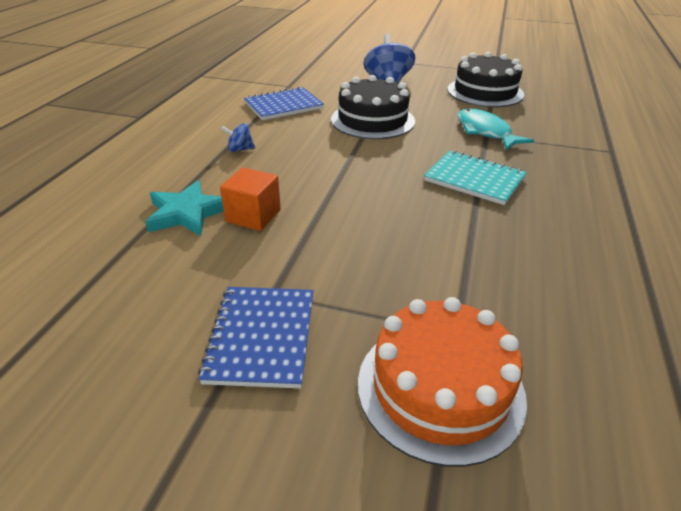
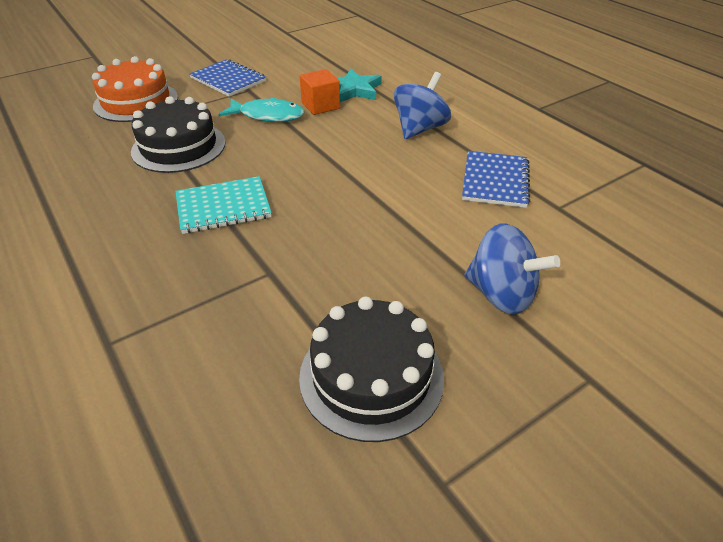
camera: 130 degrees right, 5 degrees up
blue spinning top [221,123,255,152] -> blue spinning top [394,72,451,139], size x2.05
black cake [331,75,415,139] -> black cake moved to [131,96,226,173]
turquoise fish [457,109,534,150] -> turquoise fish moved to [218,97,304,122]

